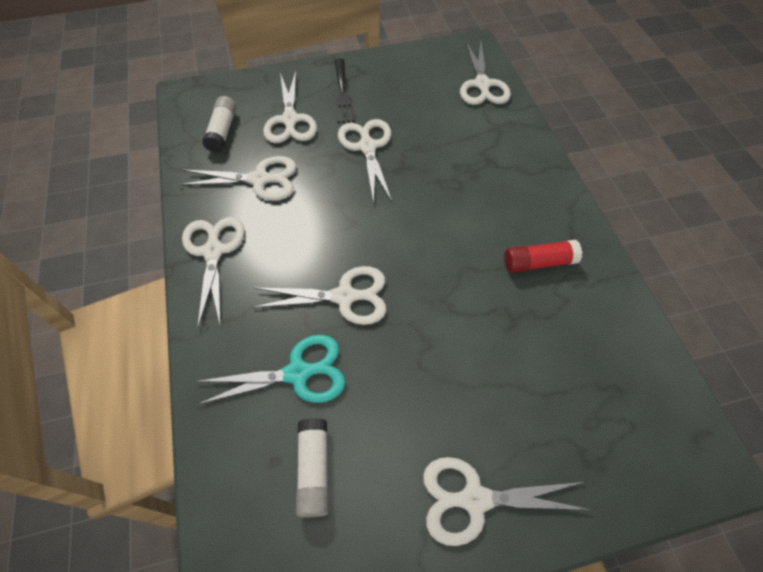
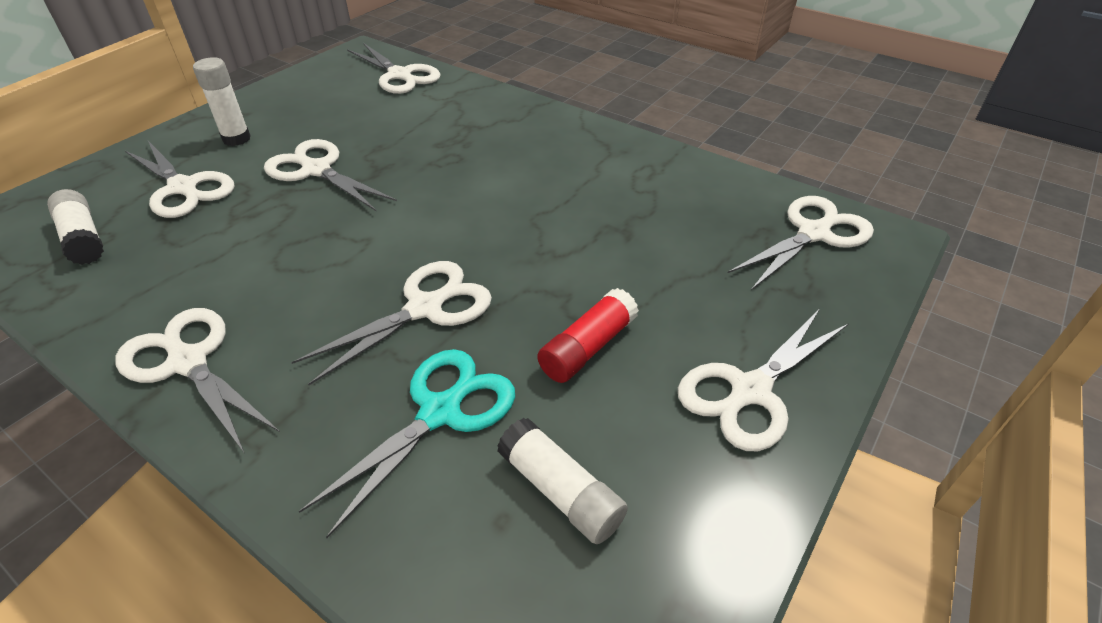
camera: 40 degrees left, 15 degrees down
white scissors [178,156,296,201] -> white scissors moved to [728,196,874,290]
black fork [335,59,355,123] -> white glue stick [193,57,251,146]
red glue stick [504,240,582,273] -> red glue stick moved to [537,288,639,383]

